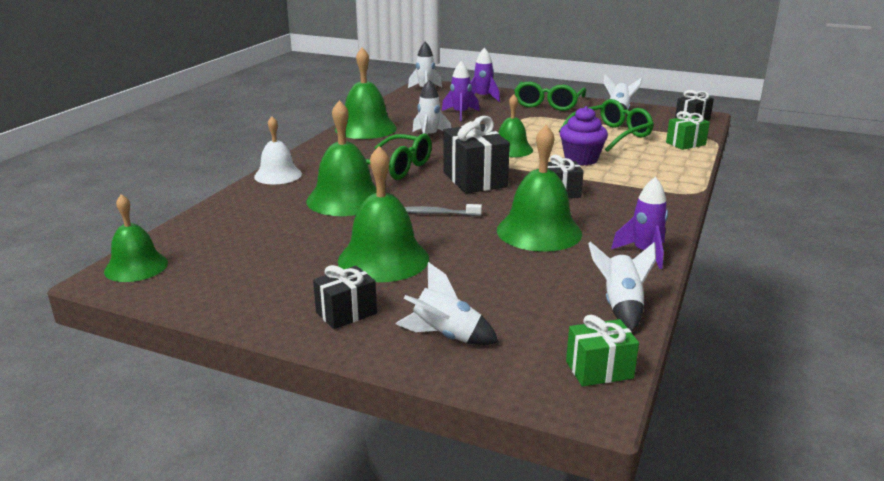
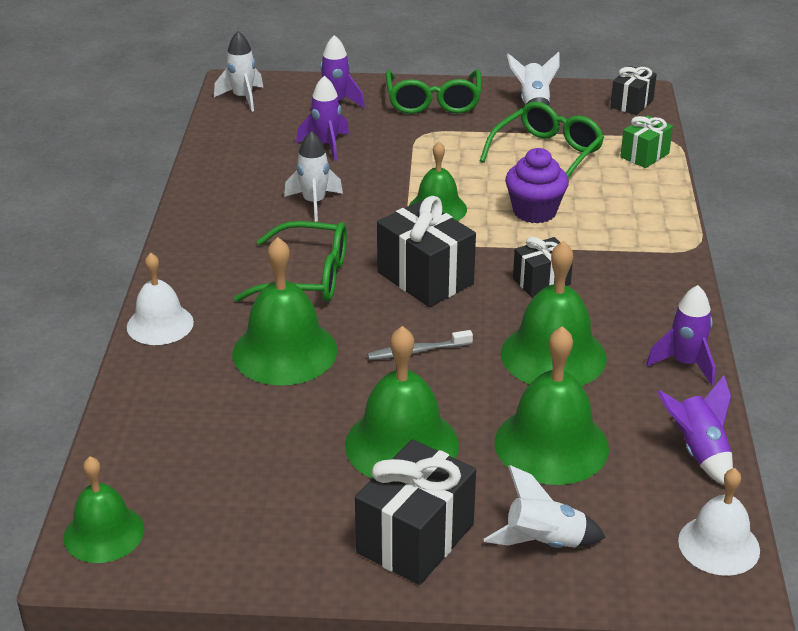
camera: 20 degrees left, 10 degrees up
black gift [313,265,377,329] -> black gift [355,439,476,585], size x1.70
green bell [335,47,397,139] -> green bell moved to [495,326,609,485]
green gift [566,315,639,386] -> white bell [678,468,760,576]
white rocket [588,242,656,332] -> purple rocket [657,376,733,485]

